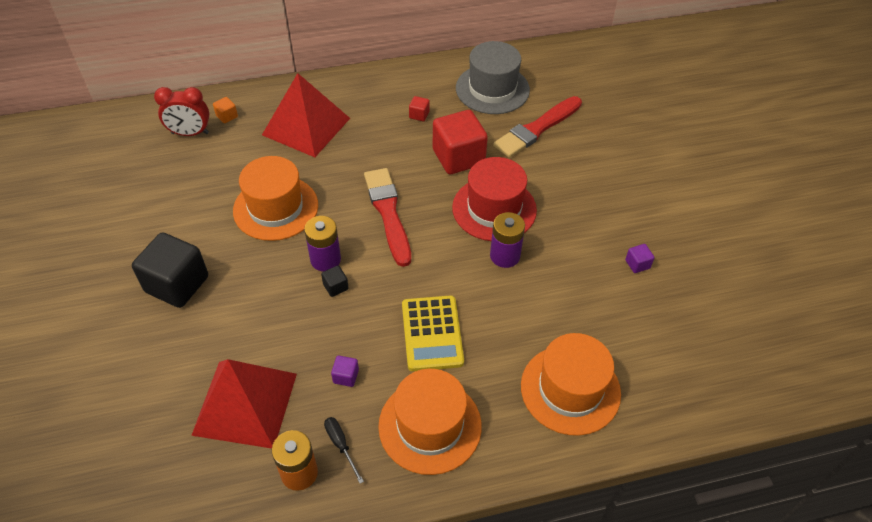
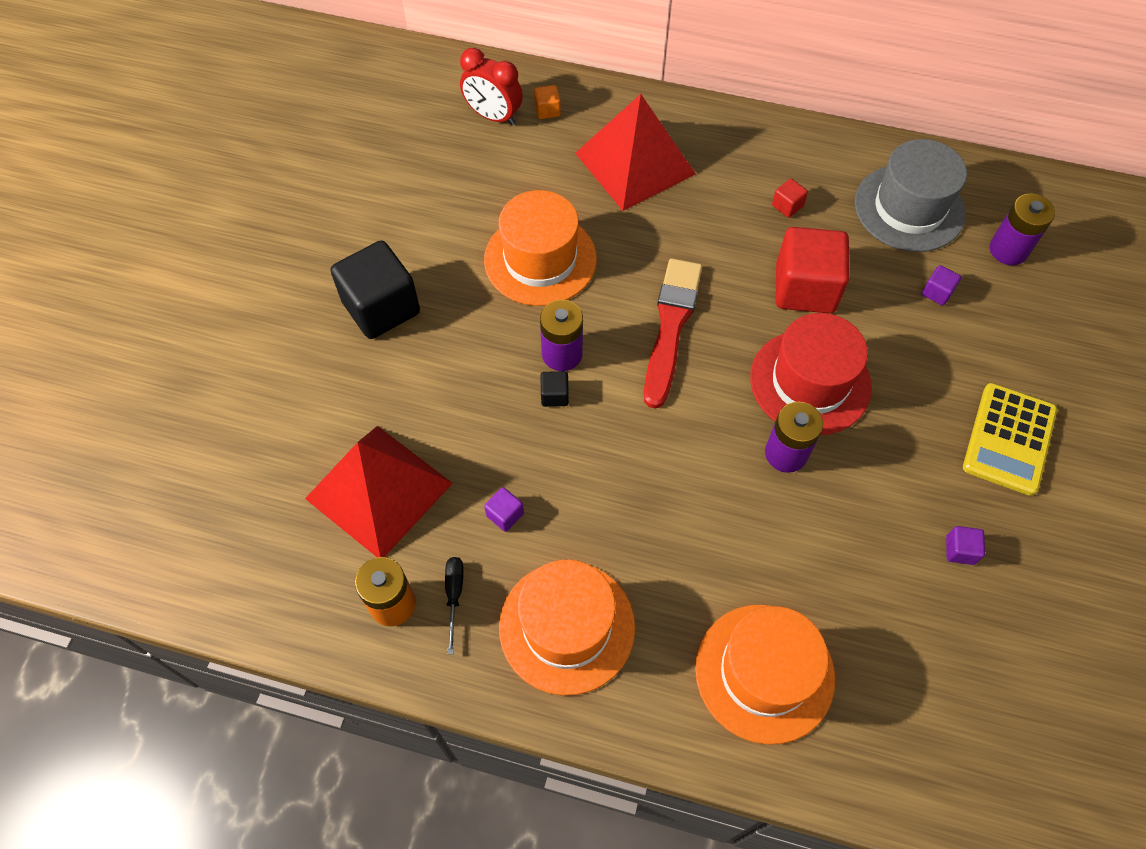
camera: 30 degrees right, 10 degrees up
yellow calculator [402,295,464,371] -> yellow calculator moved to [963,383,1057,496]
red brush [493,96,582,158] -> purple cube [922,265,961,306]
none -> purple battery [990,194,1055,265]

